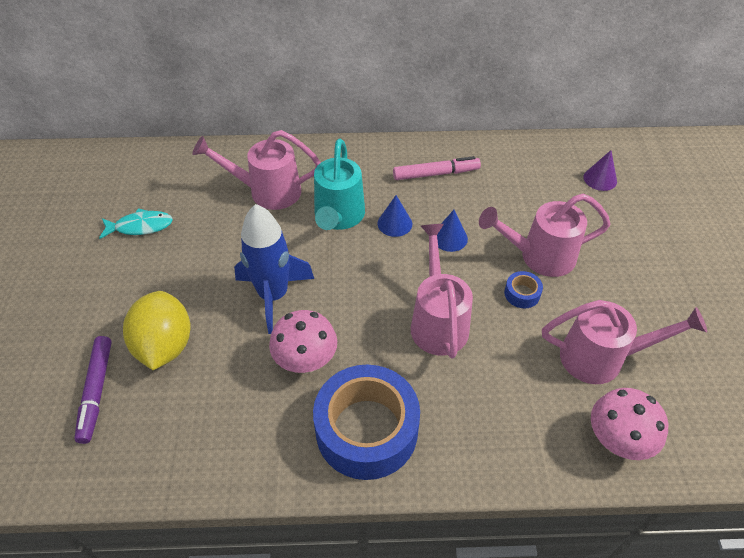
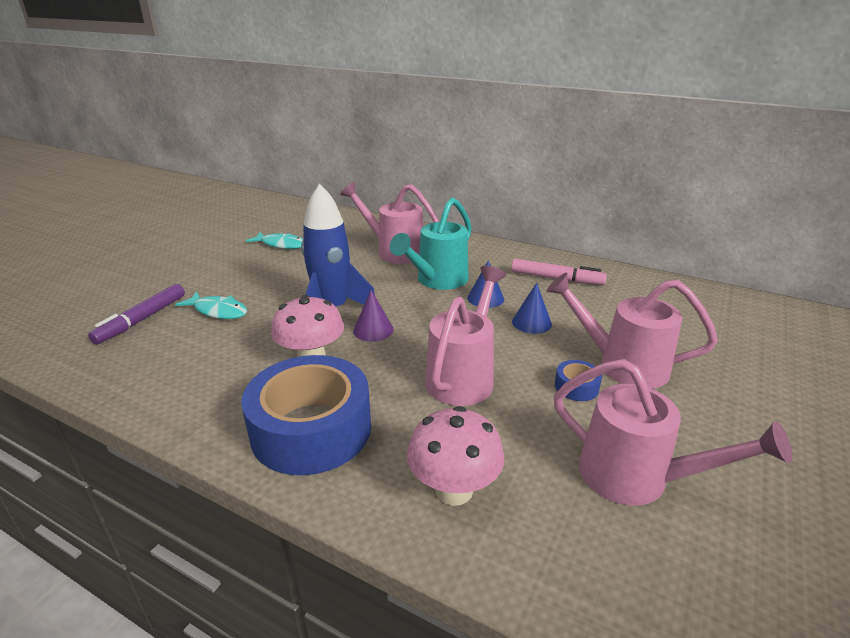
camera: 30 degrees right, 20 degrees down
yellow lemon [123,291,191,370] -> turquoise fish [175,292,247,319]
purple cone [583,150,617,191] -> purple cone moved to [353,290,394,342]
pink mushroom [591,388,668,460] -> pink mushroom moved to [407,406,504,506]

